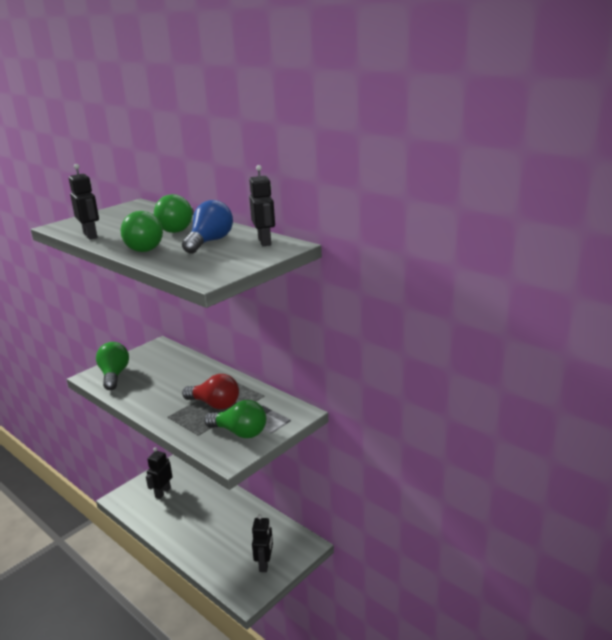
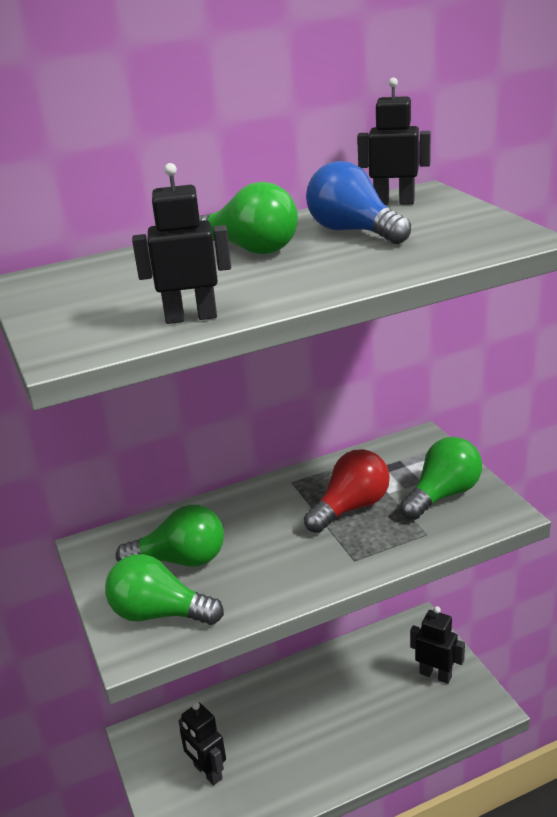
camera: 65 degrees left, 5 degrees up
green light bulb [120,211,163,252] -> green light bulb moved to [116,505,224,567]

